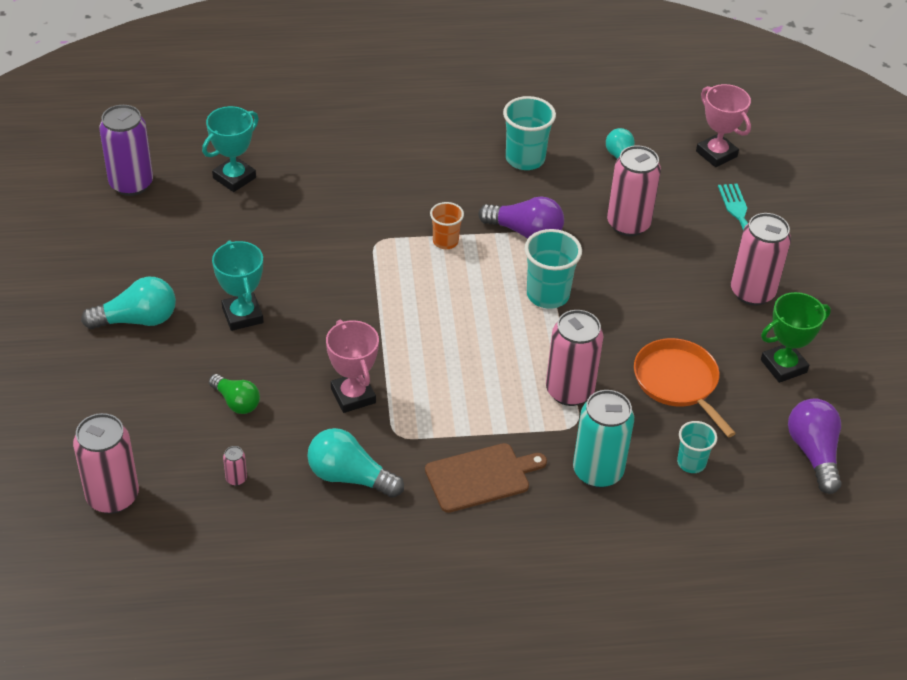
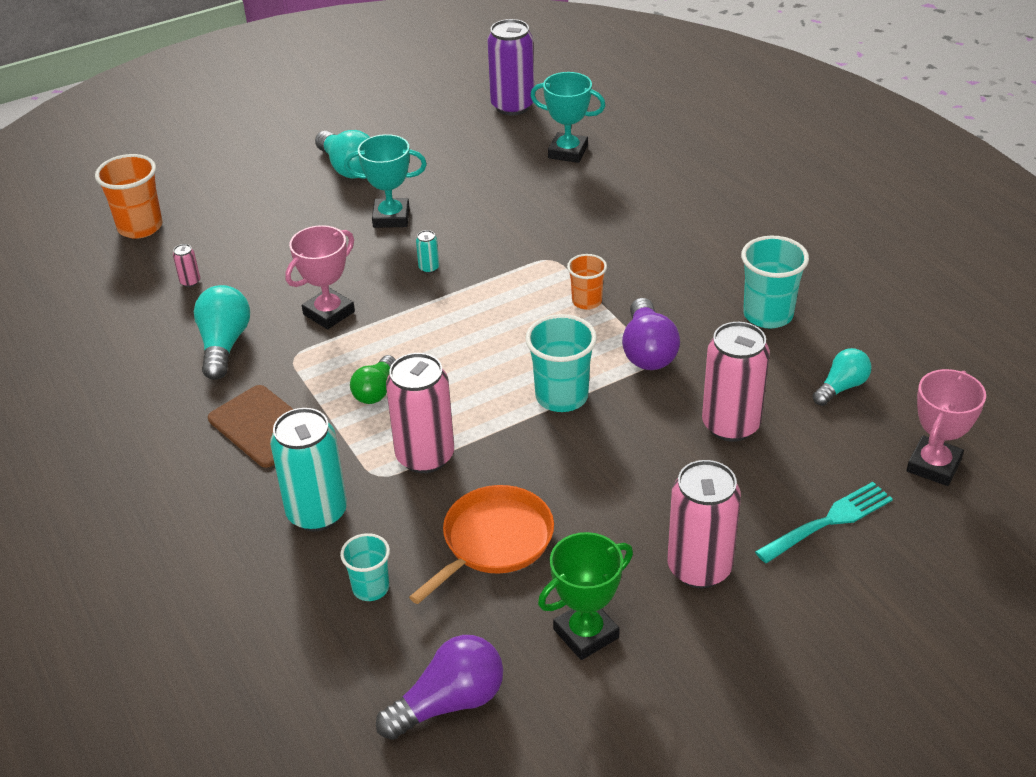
camera: 70 degrees right, 5 degrees down
pink can [73,413,139,514] -> orange cup [95,154,162,239]
green light bulb [209,374,260,414] -> green light bulb moved to [350,355,395,404]
turquoise trophy [212,240,263,331] -> turquoise trophy turned 45 degrees clockwise [344,134,427,228]
green trophy [761,292,831,383] -> green trophy turned 75 degrees counterclockwise [538,532,633,660]
none -> turquoise can [416,230,439,273]

